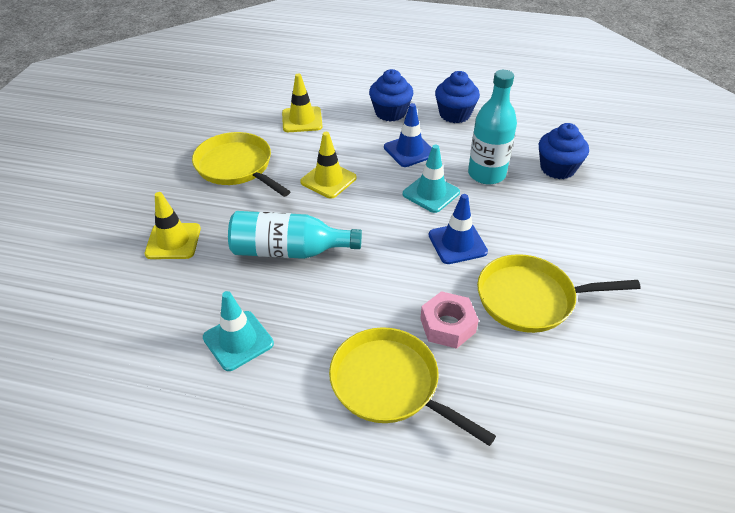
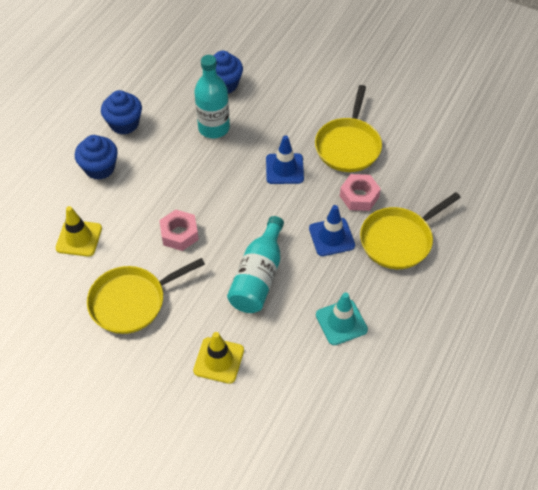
camera: 75 degrees left, 10 degrees up
yellow traffic cone [300,132,357,199] -> pink nut [159,210,199,251]
blue traffic cone [384,103,432,167] -> blue traffic cone moved to [309,205,355,256]
turquoise traffic cone [403,145,460,213] -> none

